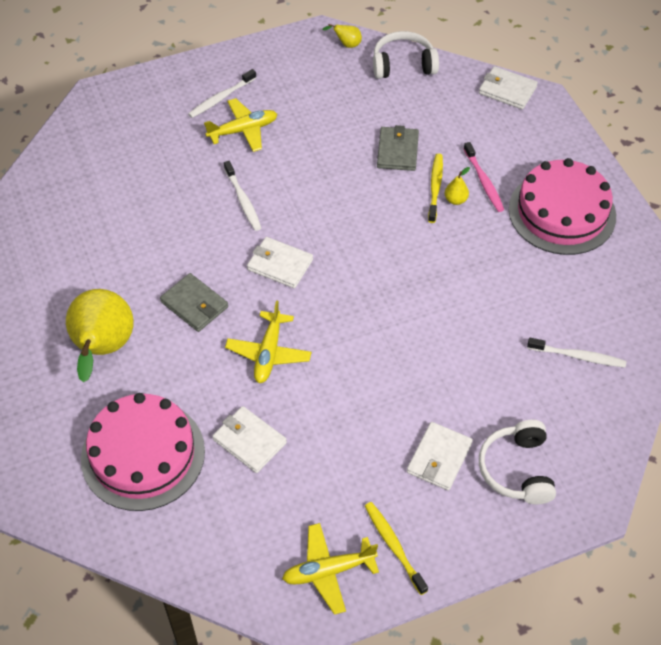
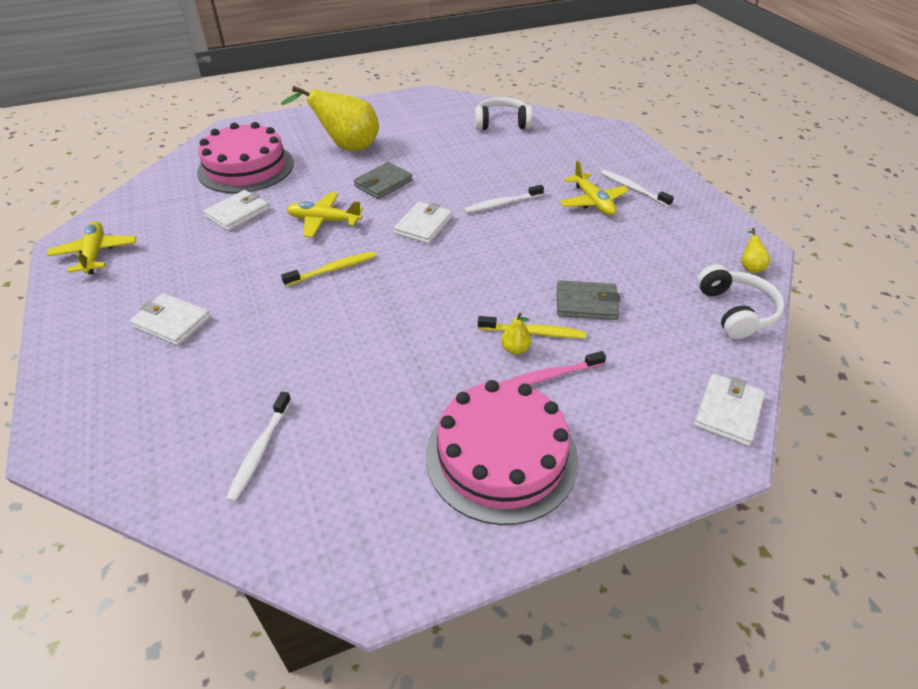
camera: 90 degrees right, 10 degrees down
yellow toothbrush [365,502,428,595] -> yellow toothbrush moved to [281,251,376,287]
white headphones [479,420,556,504] -> white headphones moved to [475,97,533,130]

